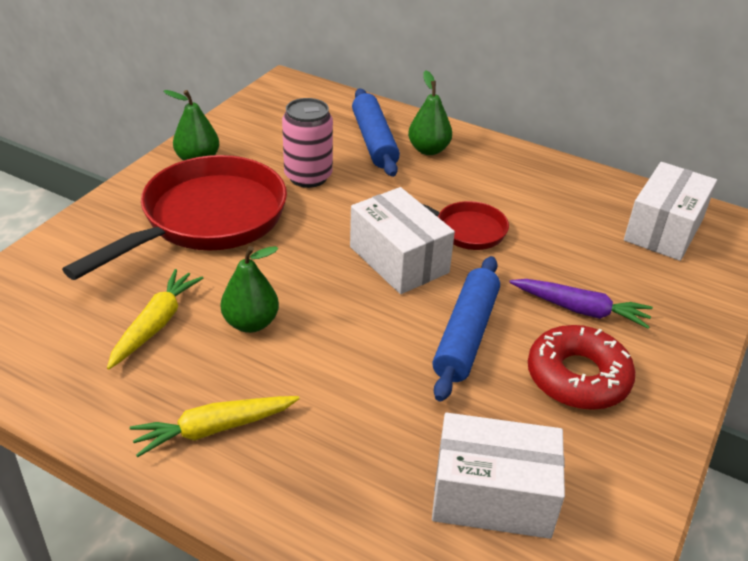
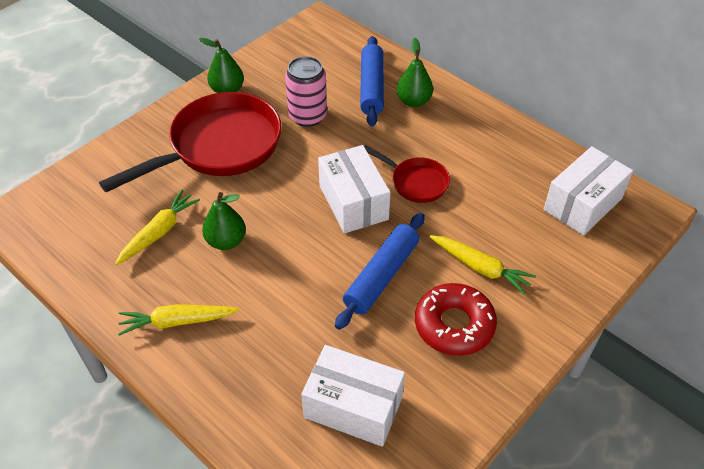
camera: 15 degrees right, 10 degrees up
purple carrot [509,279,653,329] -> yellow carrot [430,235,536,295]

